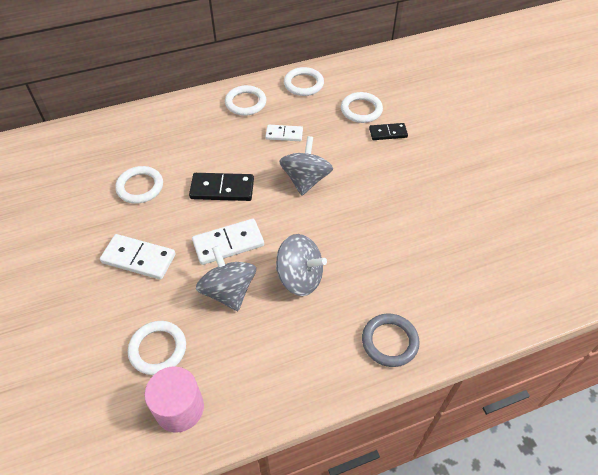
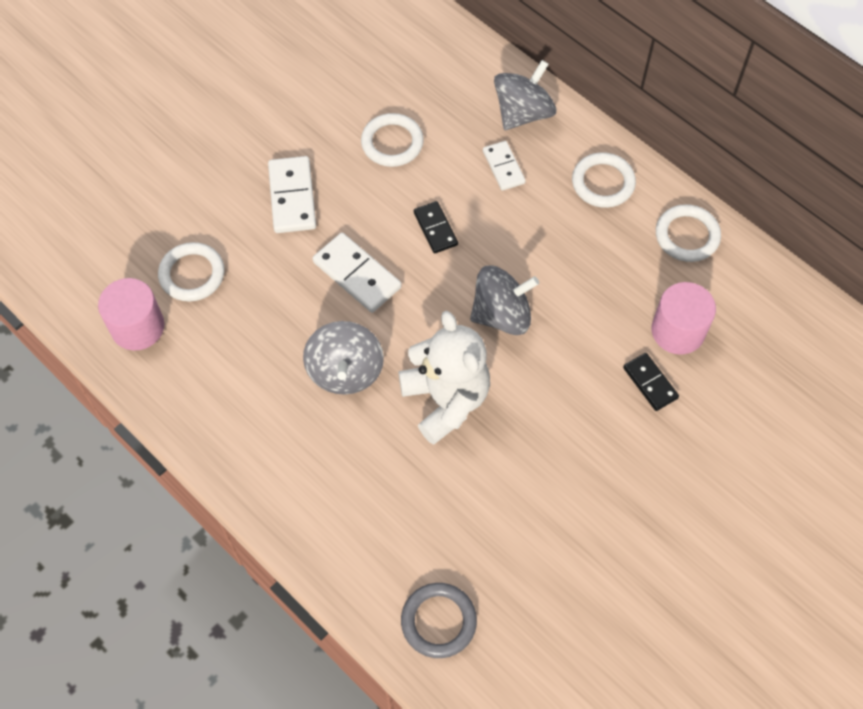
camera: 65 degrees right, 10 degrees up
black domino [189,173,254,201] -> black domino [414,201,458,254], size x0.64
grey spinning top [196,246,256,311] -> grey spinning top moved to [494,60,556,130]
white domino [265,125,303,141] -> white domino moved to [483,141,526,191]
white ring [341,92,383,123] -> pink cylinder [652,282,716,355]
grey ring [362,313,420,367] -> grey ring moved to [401,583,477,658]
none -> white teddy bear [398,311,490,445]

